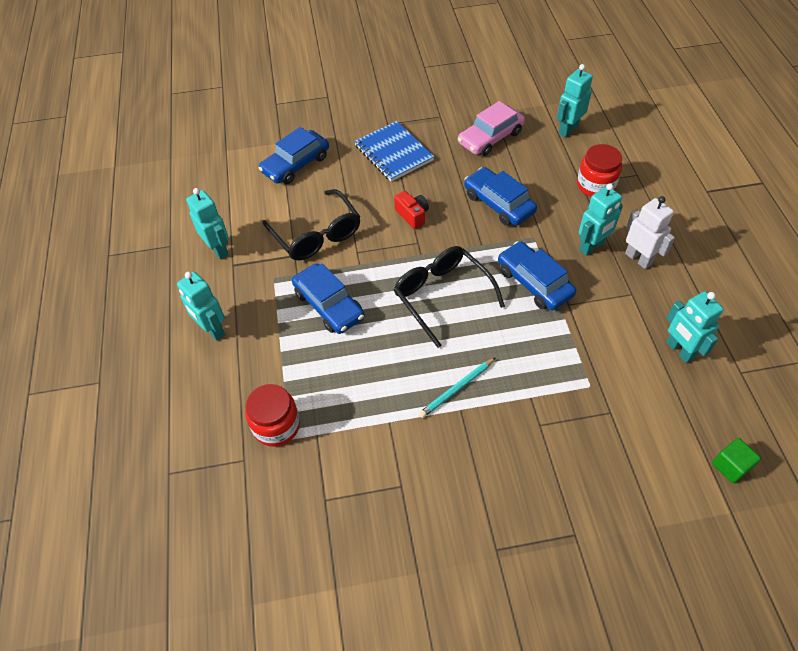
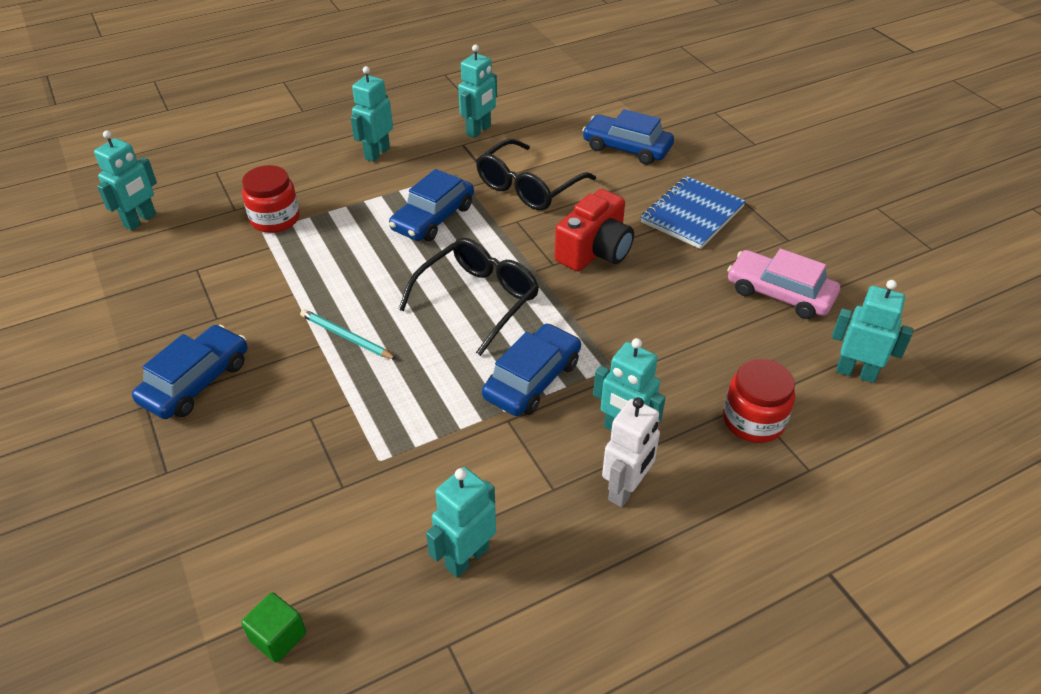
camera: 70 degrees right, 10 degrees down
red camera [394,191,429,229] -> red camera [555,189,634,271], size x1.74
blue car [464,167,537,226] -> blue car moved to [132,325,247,419]
none -> turquoise robot [94,130,157,231]

